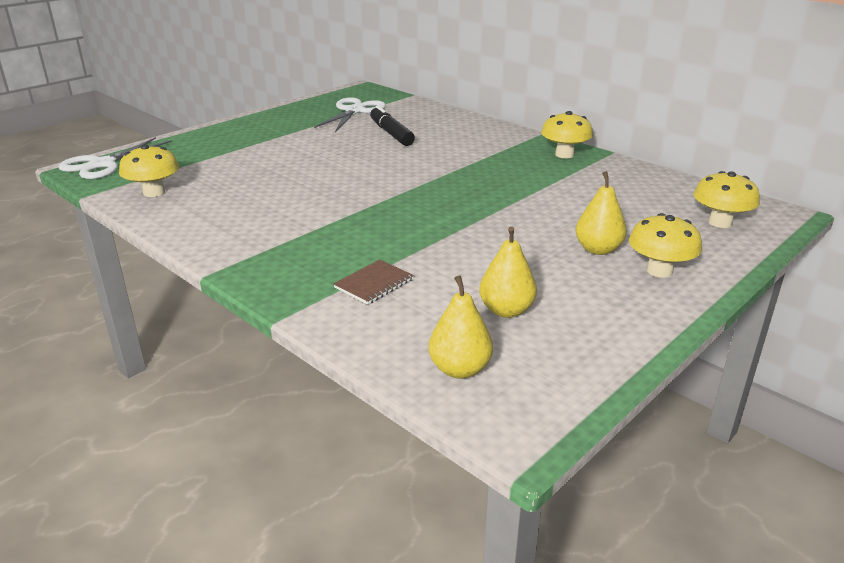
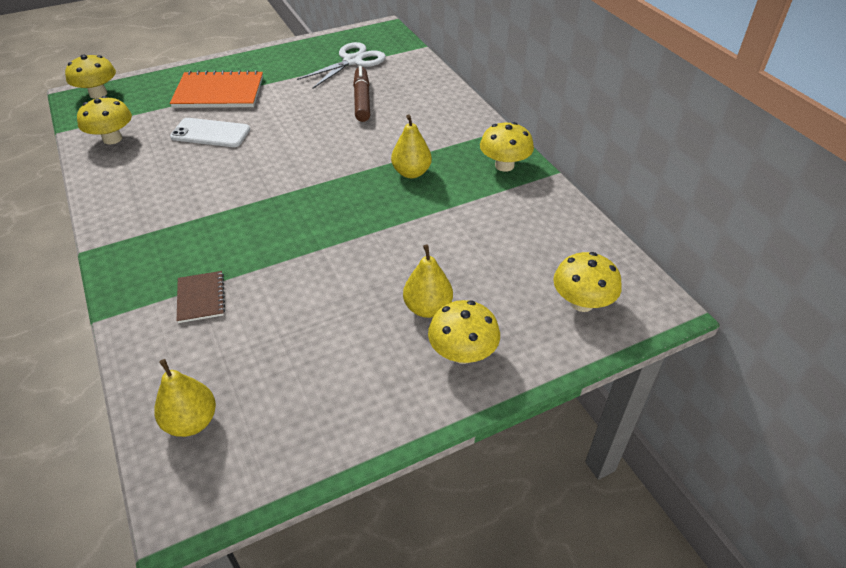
camera: 20 degrees right, 15 degrees up
white scissors [58,137,172,179] -> yellow mushroom [65,54,116,99]
brown notebook [334,259,414,305] -> brown notebook turned 75 degrees counterclockwise [177,271,225,323]
black marker [370,105,415,146] -> brown marker [353,66,370,122]
yellow pear [479,226,537,318] -> yellow pear moved to [391,114,432,178]
none -> orange notebook [170,70,263,108]
none -> white phone [170,118,250,147]

